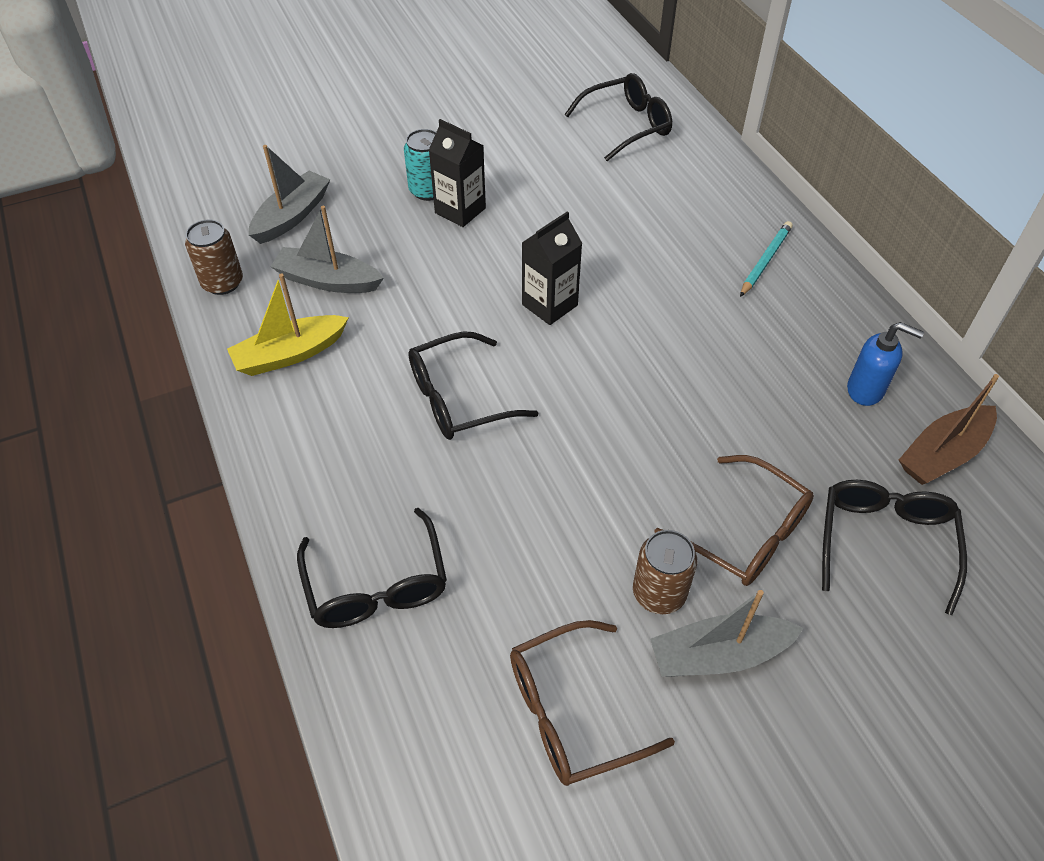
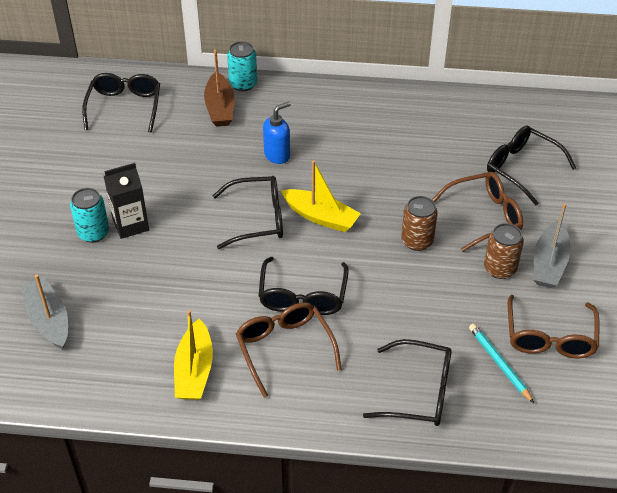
camera: 60 degrees left, 5 degrees down
brown can [185,220,243,295] -> brown can moved to [401,196,438,251]
grey boat [270,206,384,293] -> none
black carton [522,211,583,325] -> black glasses [213,176,283,249]
turquoise pencil [740,221,793,297] -> turquoise pencil moved to [469,324,534,403]
blue soap dispenser [847,322,924,406] -> blue soap dispenser moved to [263,102,291,164]
brown boat [899,374,999,485] -> brown boat moved to [204,50,234,127]
none -> turquoise can [227,41,257,91]
none -> brown glasses [236,302,342,398]
none -> yellow boat [281,160,361,232]

